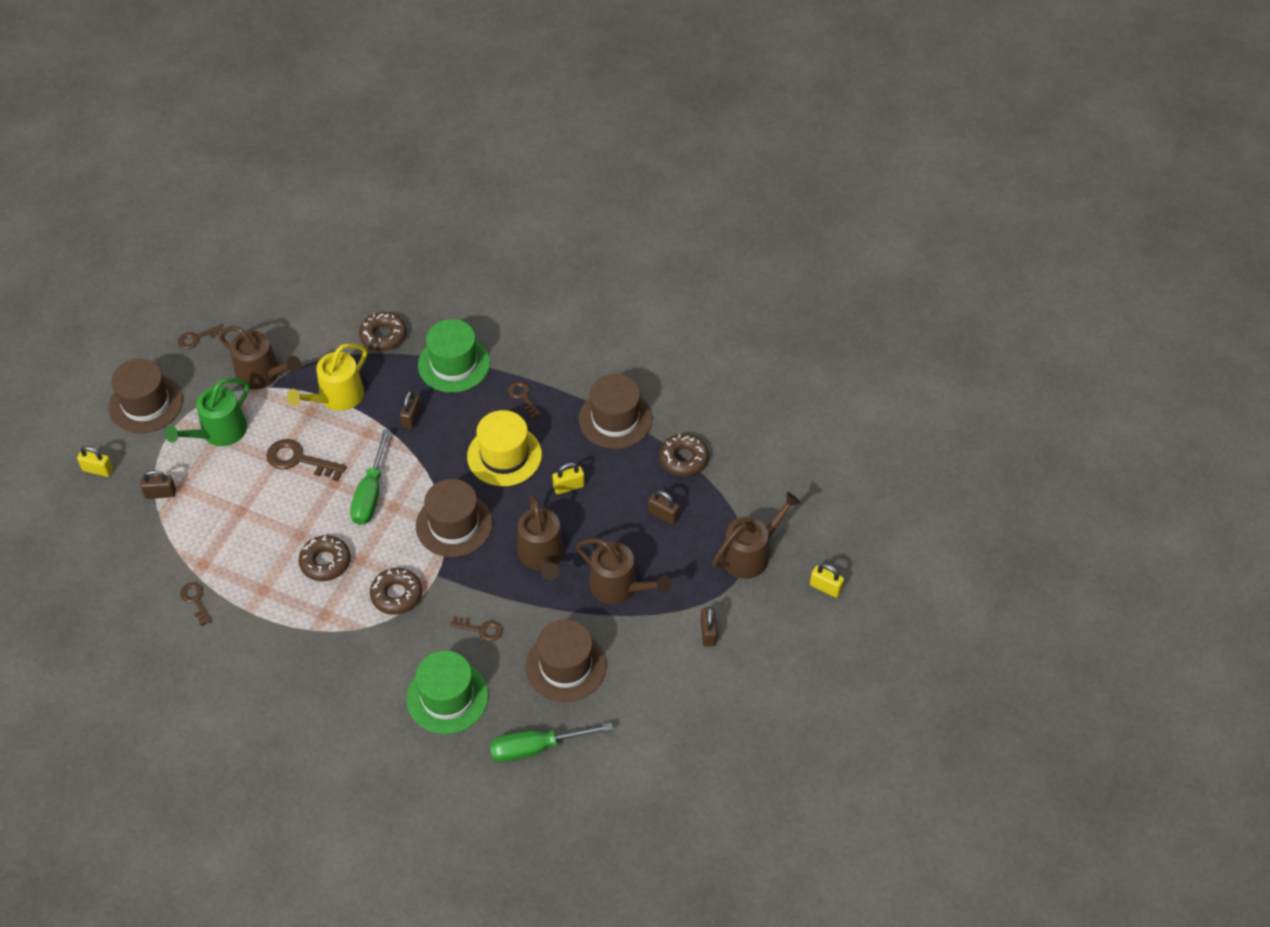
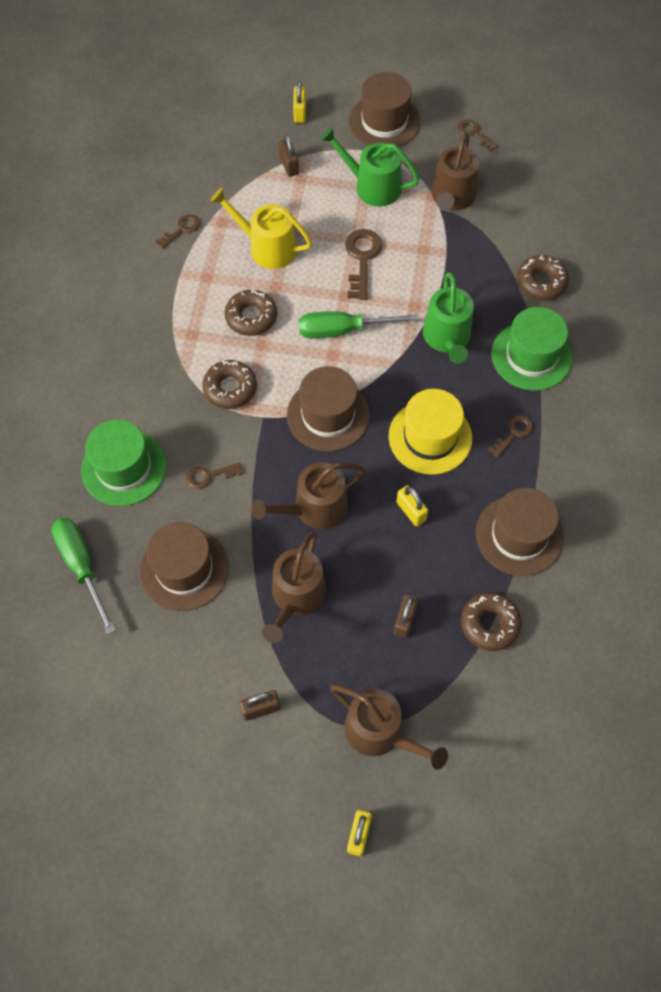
camera: 75 degrees right, 10 degrees up
yellow watering can [287,343,367,411] -> yellow watering can moved to [210,188,312,269]
brown padlock [400,391,421,430] -> green watering can [423,272,474,364]
brown key [450,616,502,641] -> brown key turned 75 degrees clockwise [186,462,243,489]

